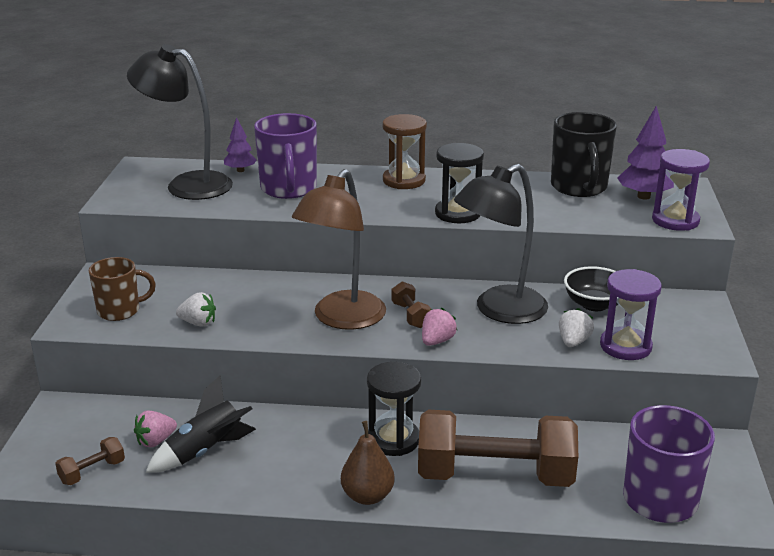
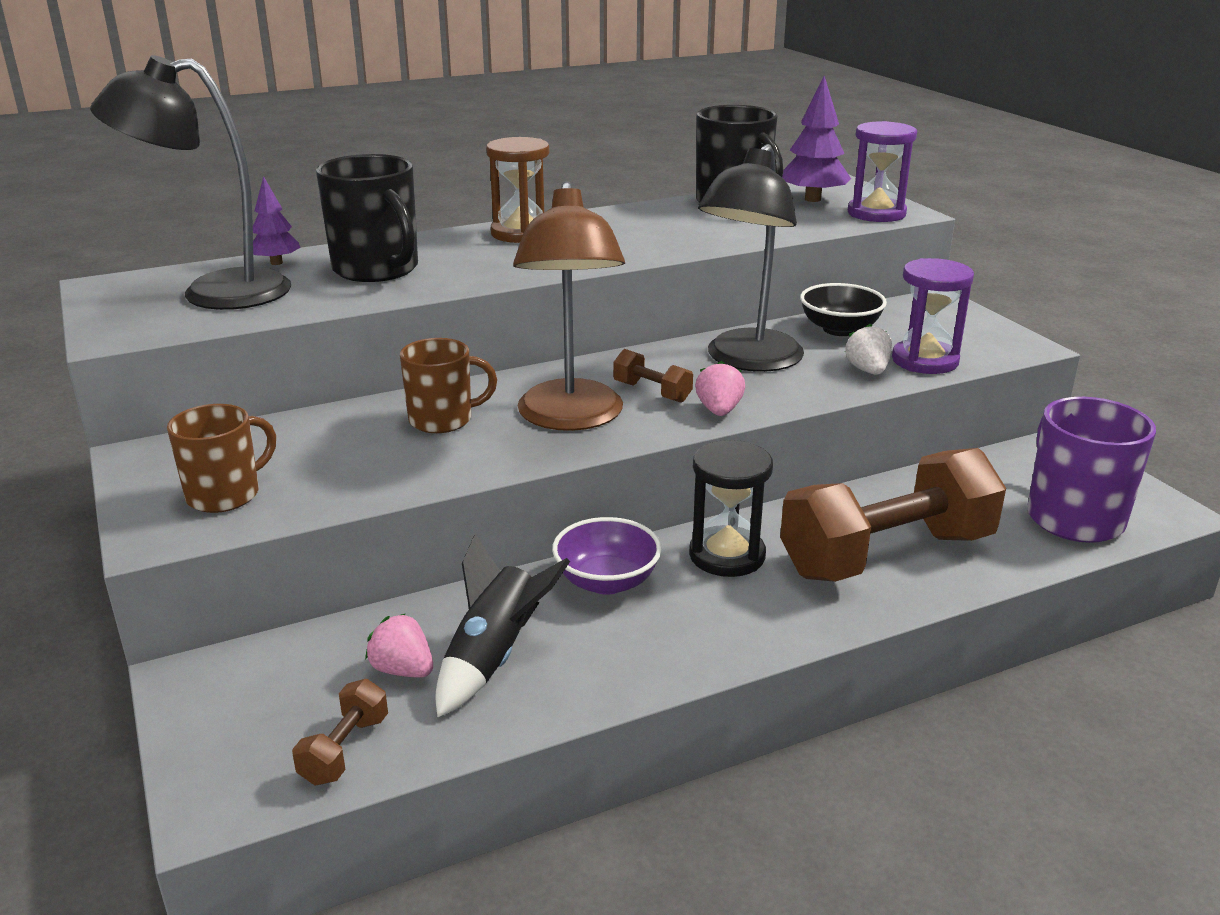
camera: 30 degrees left, 0 degrees up
pink strawberry [134,411,177,447] -> pink strawberry turned 105 degrees clockwise [365,613,433,678]
white strawberry [176,292,216,327] -> none
purple mug [254,113,317,199] -> black mug [316,154,418,282]
brown pear [341,421,395,505] -> none
black hourglass [435,143,484,223] -> none
none -> brown mug [400,338,497,433]
none -> purple bowl [552,517,662,595]

